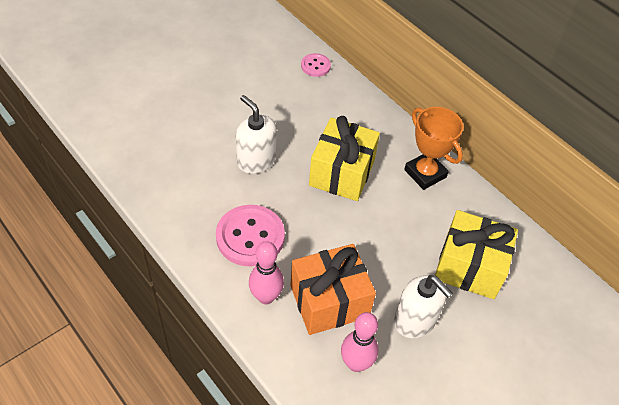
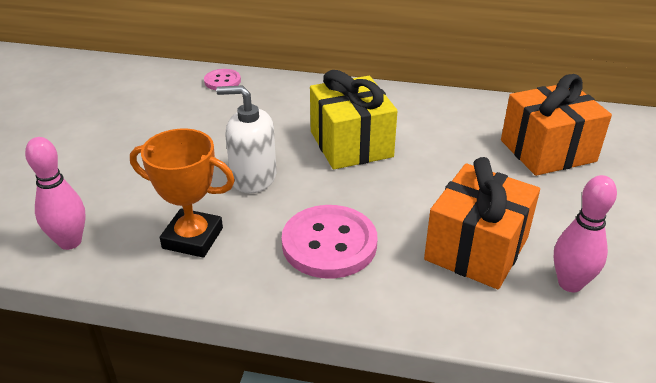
camera: 35 degrees left, 15 degrees down
pink bowling pin [249,241,284,304] -> pink bowling pin moved to [25,137,86,250]
white soap dispenser [394,275,453,338] -> none
orange trophy [404,107,463,190] -> orange trophy moved to [130,128,235,258]
yellow gift [435,210,518,299] -> orange gift [501,74,612,176]

